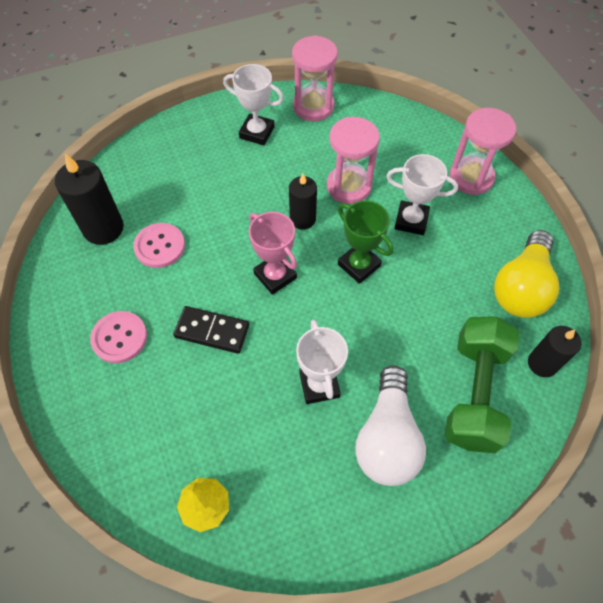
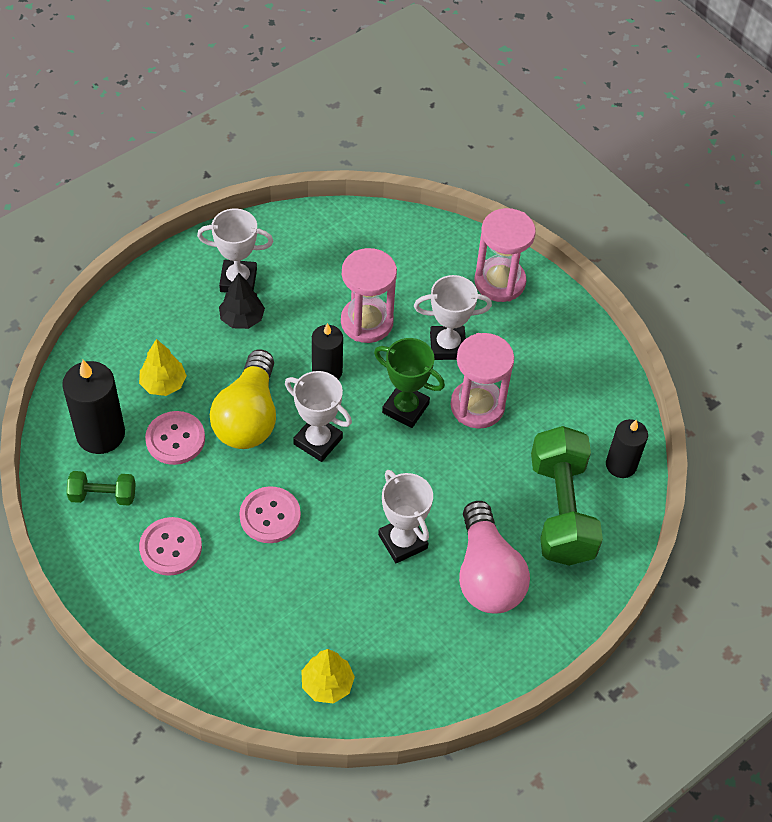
camera: 20 degrees left, 5 degrees down
black domino [173,306,249,354] -> pink button [239,486,301,543]
pink trophy [249,212,297,295] -> white trophy [285,371,352,462]
pink hourglass [292,35,338,121] -> pink hourglass moved to [450,333,514,429]
white light bulb [355,365,426,486] -> pink light bulb [459,501,530,614]
yellow light bulb [494,230,560,318] -> yellow light bulb moved to [210,350,276,449]
none -> green dumbbell [67,471,136,505]
none -> yellow tree [139,339,187,396]
none -> black tree [219,273,265,329]

